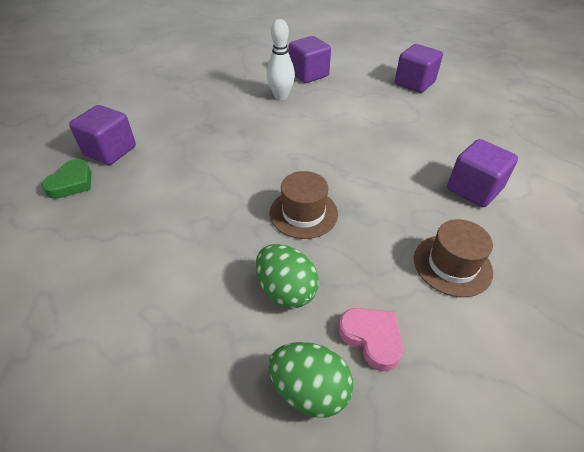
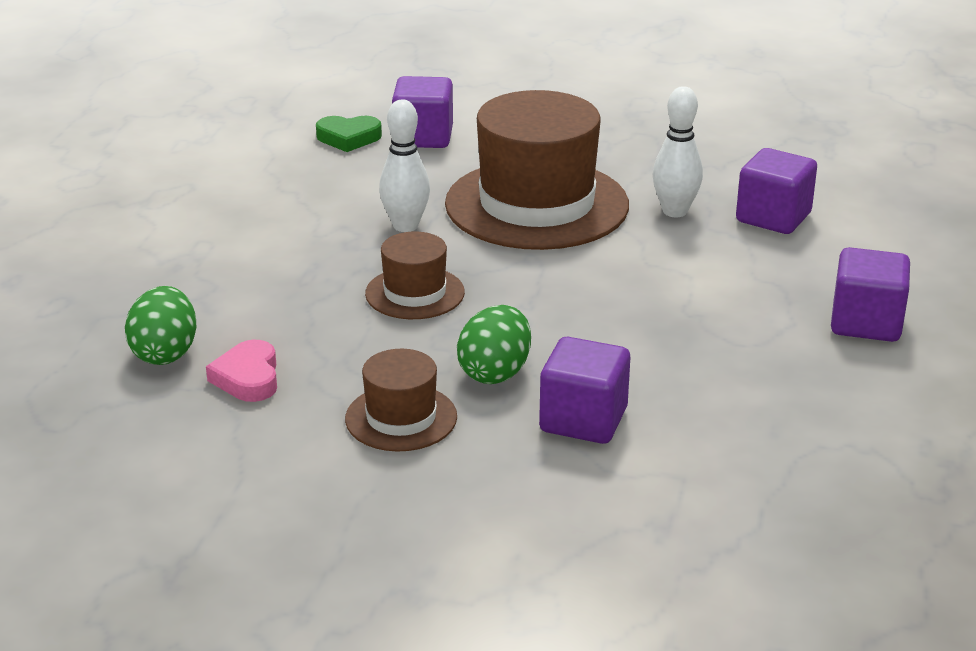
camera: 65 degrees right, 15 degrees down
green egg [256,244,319,308] -> green egg moved to [457,305,531,384]
pink heart [339,308,403,371] -> pink heart turned 150 degrees clockwise [206,340,277,402]
none -> white bowling pin [379,100,430,232]
none -> brown hat [445,90,629,250]

